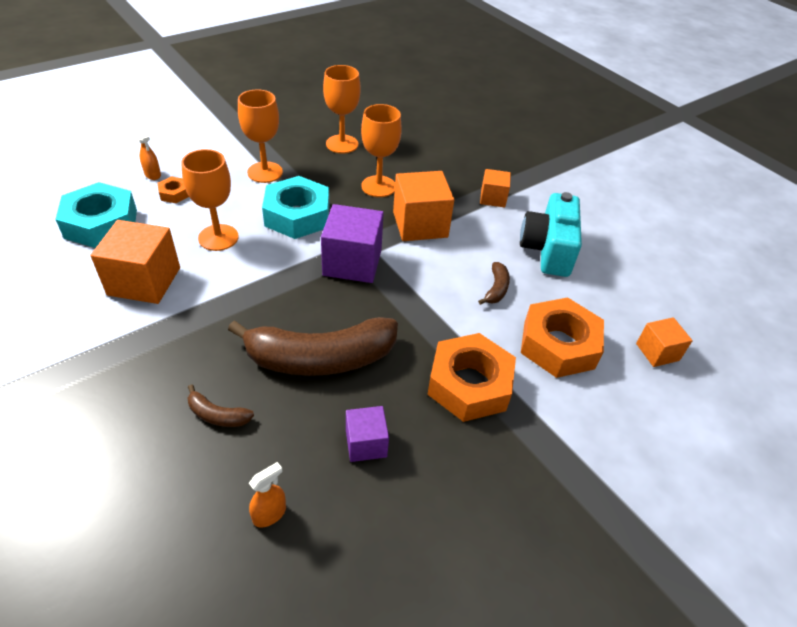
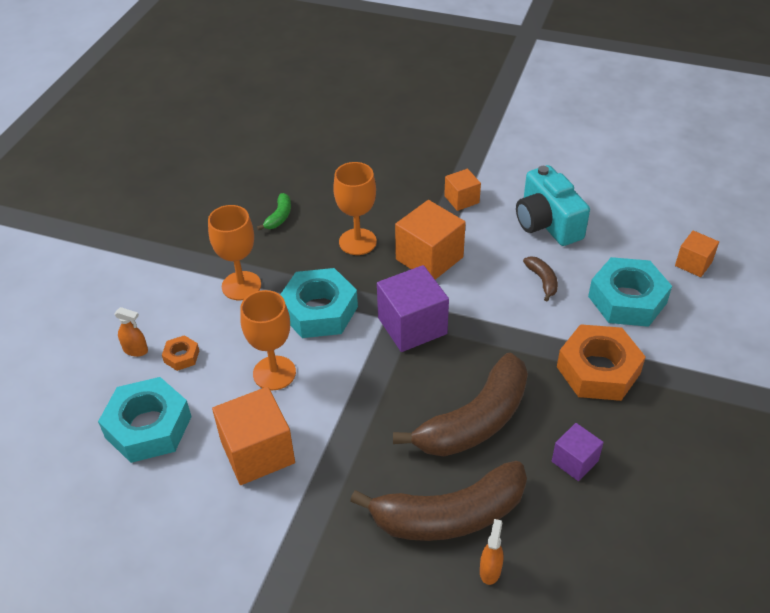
camera: 30 degrees left, 0 degrees up
brown banana [187,384,254,427] -> brown banana [350,461,527,541], size x2.38
orange spray bottle [249,462,286,528] -> orange spray bottle moved to [480,519,503,585]
orange goblet [323,65,361,154] -> green banana [257,193,291,231]
orange nut [521,297,604,378] -> turquoise nut [588,257,672,327]

